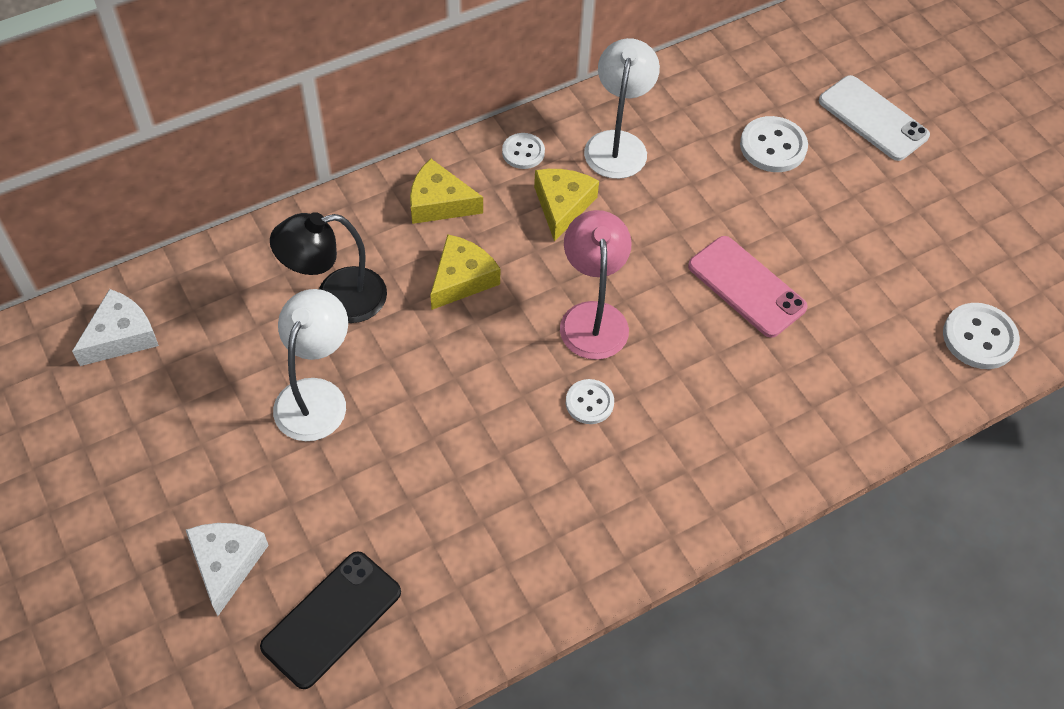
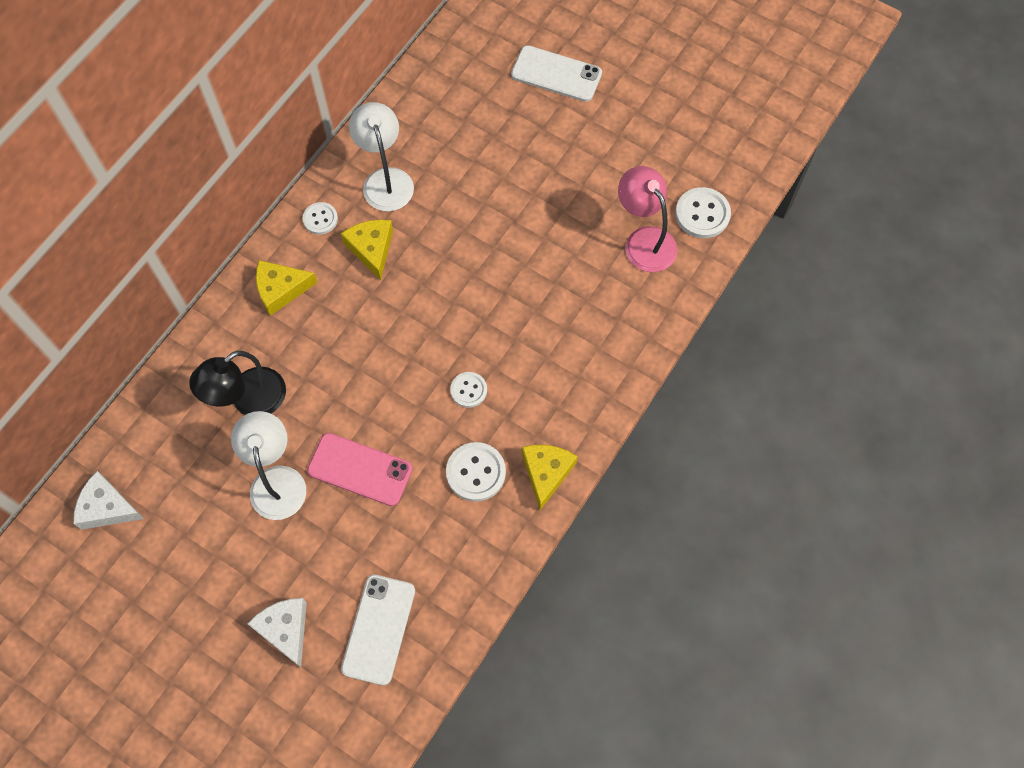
camera: 25 degrees left, 10 degrees up
white cheese [72,289,159,366] -> white cheese turned 90 degrees counterclockwise [73,471,144,530]
black phone [260,551,401,689] -> white phone [341,575,415,685]
yellow cheese [430,234,500,310] -> yellow cheese moved to [522,445,578,510]
pink lamp [560,210,632,360] -> pink lamp moved to [618,166,677,272]
pink phone [688,236,808,338] -> pink phone moved to [307,433,413,506]
white button [740,116,808,172] -> white button moved to [446,442,506,502]

